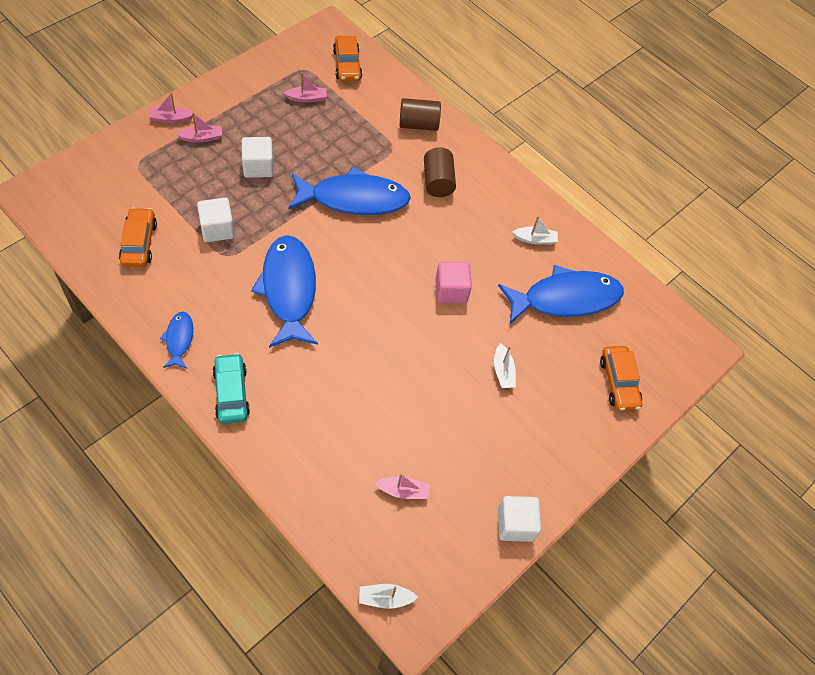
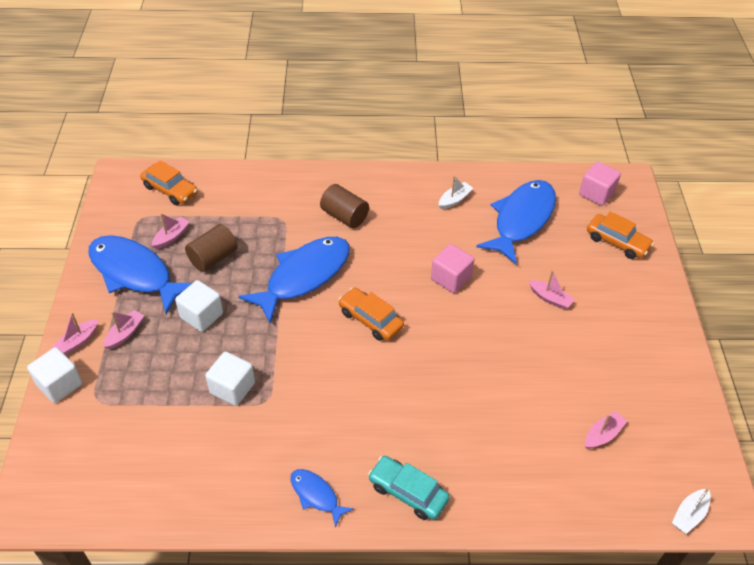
camera: 40 degrees left, 10 degrees down
orange car [119,207,157,267] -> orange car moved to [338,288,404,341]
blue fish [251,235,318,348] -> blue fish moved to [88,235,192,314]
brown cylinder [400,98,441,131] -> brown cylinder moved to [185,224,238,272]
white boat [494,343,516,388] -> pink boat [529,270,575,309]
white cube [498,496,541,542] -> white cube moved to [27,347,82,403]
none -> pink cube [579,162,621,206]

